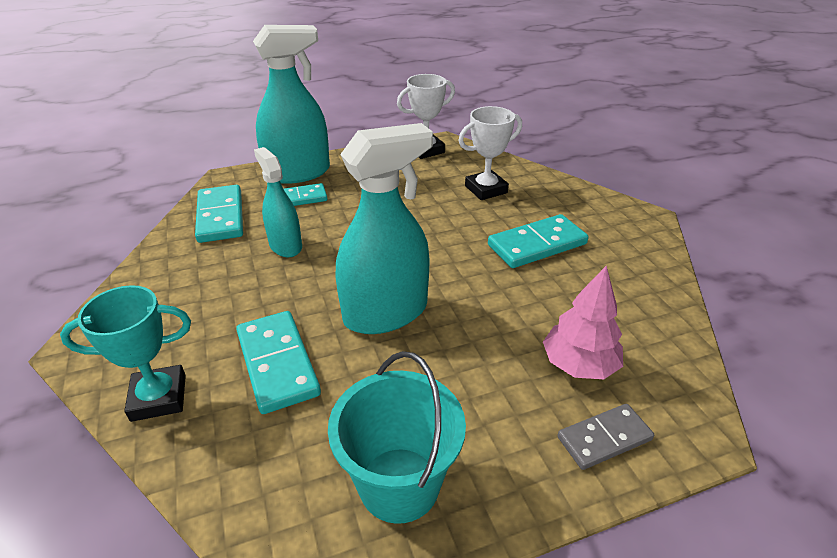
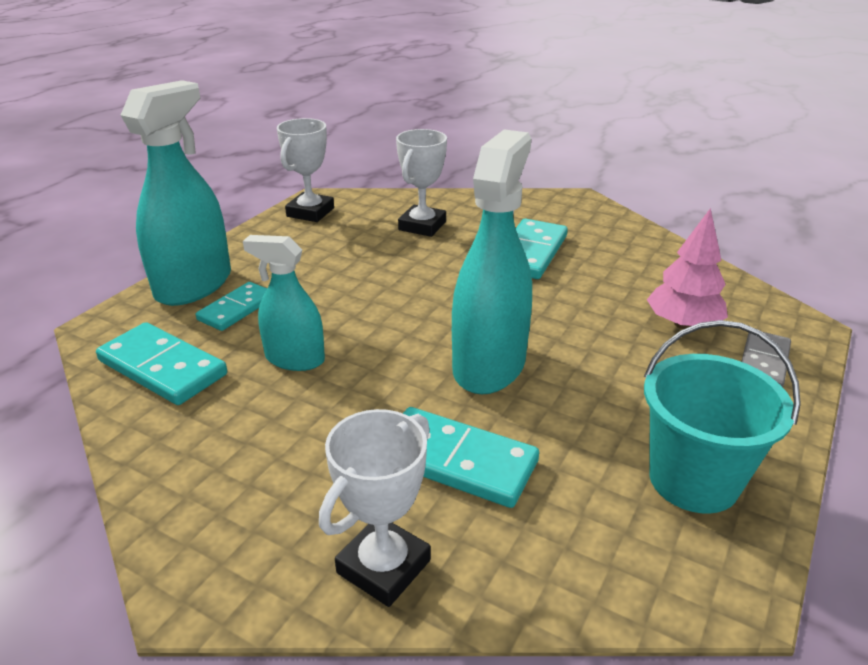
camera: 40 degrees left, 5 degrees down
turquoise trophy [60,285,191,422] -> white trophy [319,409,431,607]

